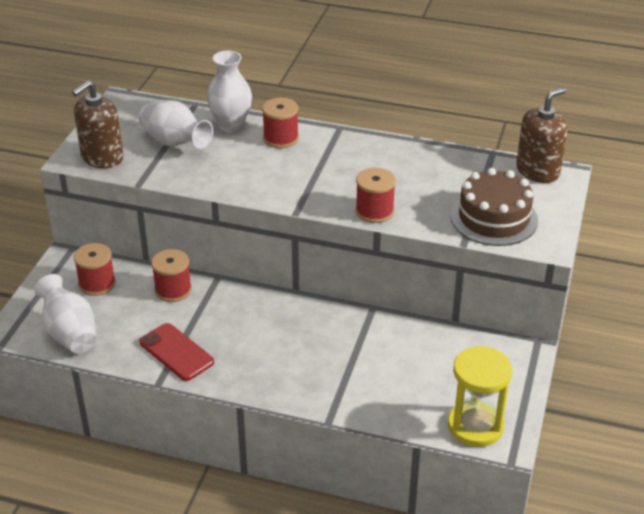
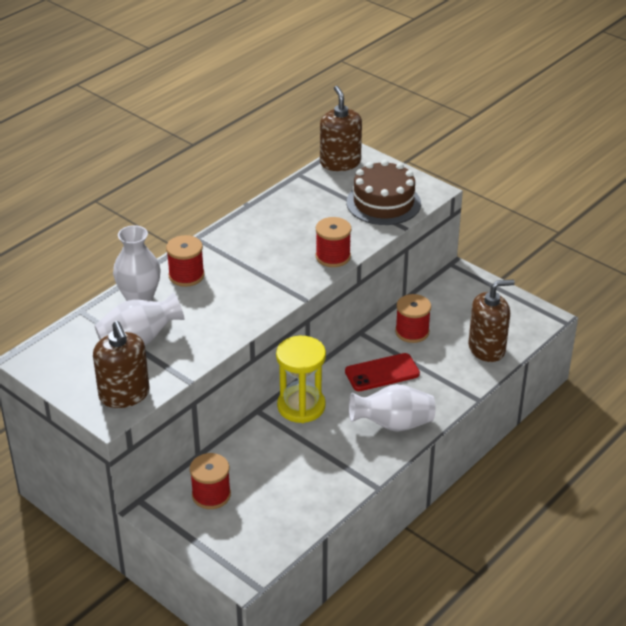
camera: 65 degrees left, 0 degrees up
white vase [34,274,96,353] -> white vase moved to [349,384,436,432]
red phone [139,323,214,381] -> red phone moved to [345,353,420,391]
red spool [151,249,192,302] -> red spool moved to [395,294,431,343]
yellow hourglass [448,346,512,447] -> yellow hourglass moved to [276,336,326,423]
none -> brown soap dispenser [468,279,515,362]

